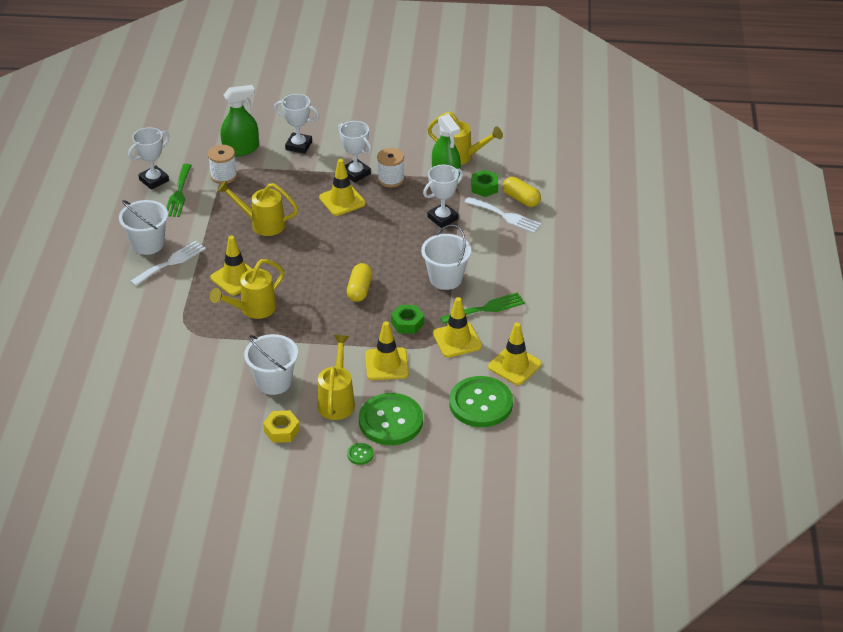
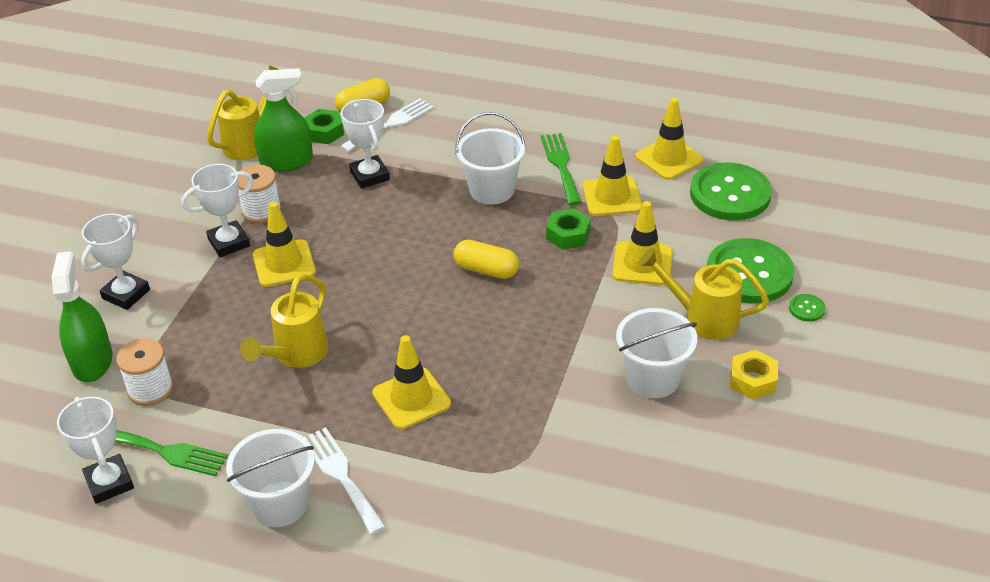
camera: 75 degrees left, 0 degrees up
yellow watering can [210,259,285,319] -> none

